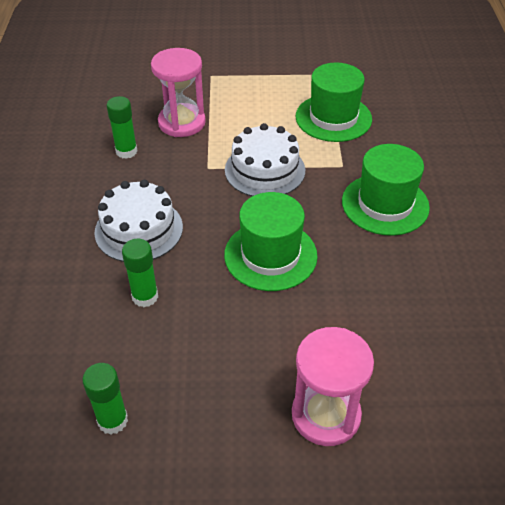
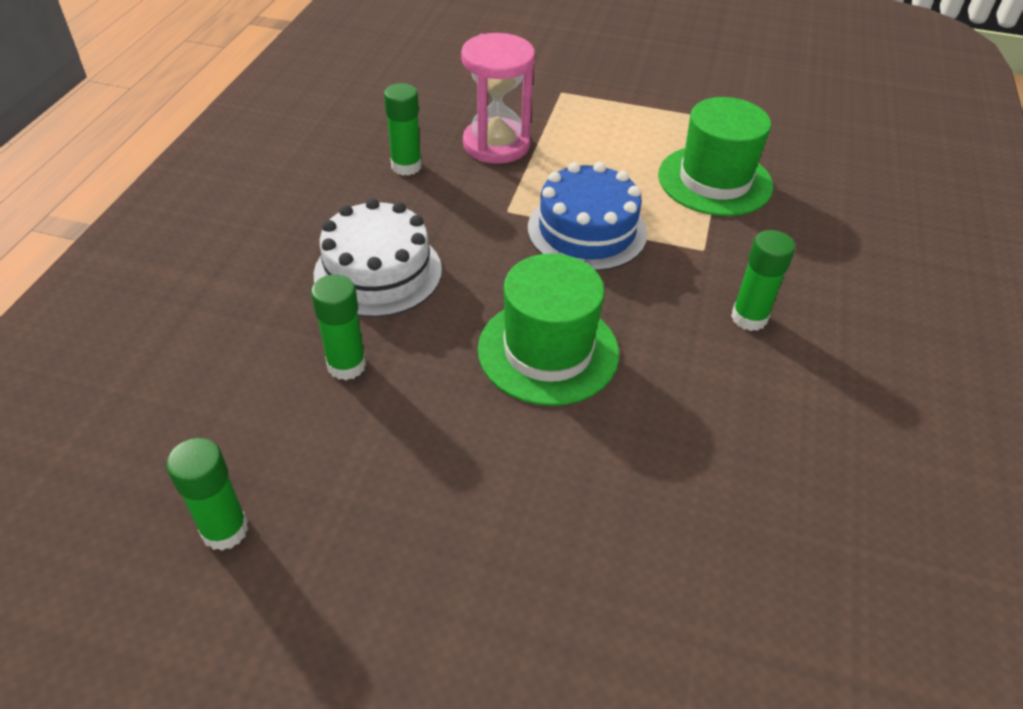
camera: 15 degrees right, 0 degrees up
white cake [225,123,305,196] -> blue cake [528,162,647,271]
pink hourglass [292,327,374,446] -> none
green hat [342,144,430,236] -> green glue stick [731,230,795,331]

